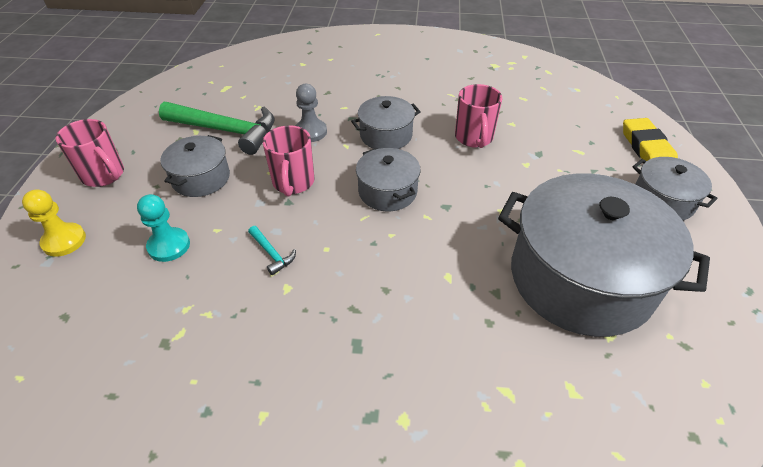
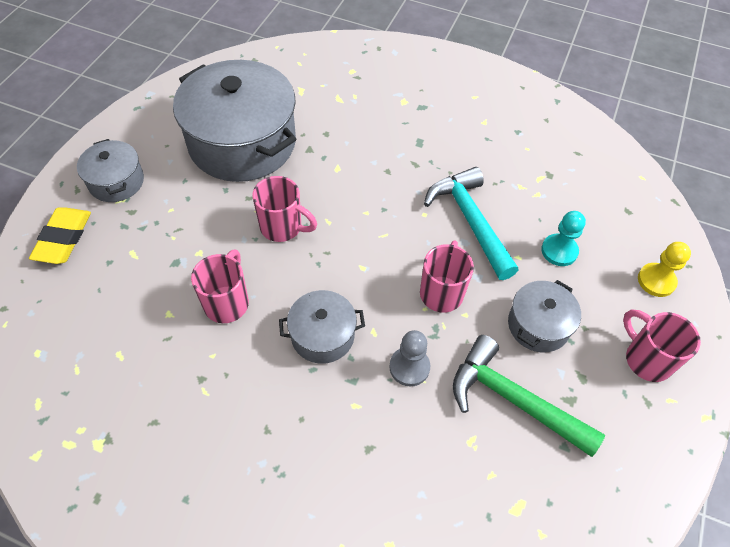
camera: 165 degrees left, 10 degrees up
turquoise hammer [248,226,296,275] -> turquoise hammer [424,167,518,280], size x2.35
grey pot [356,148,421,211] -> none
none -> pink mug [252,176,317,242]

